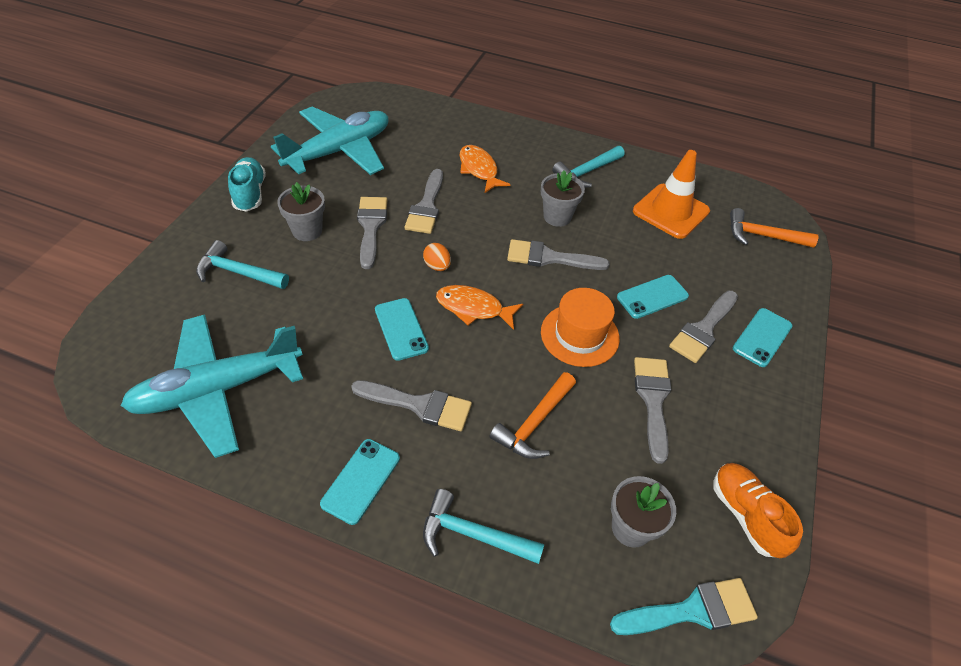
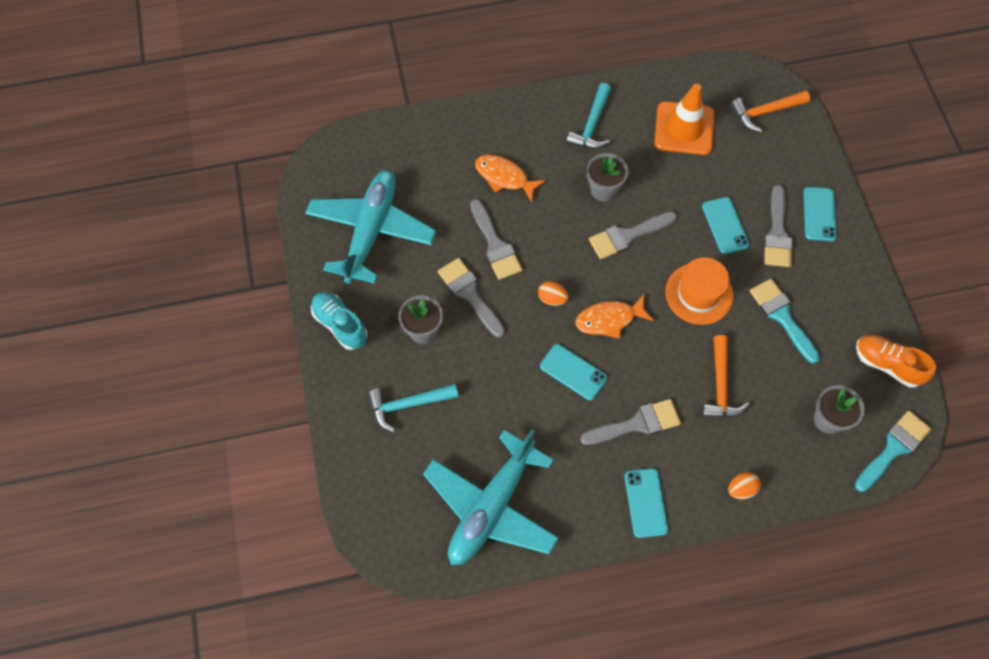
camera: 30 degrees left, 15 degrees up
turquoise hammer [423,489,544,564] -> orange egg [728,472,761,499]
turquoise phone [617,275,689,319] -> turquoise phone turned 45 degrees counterclockwise [702,197,749,254]
grey brush [634,357,671,464] -> turquoise brush [750,279,820,364]

